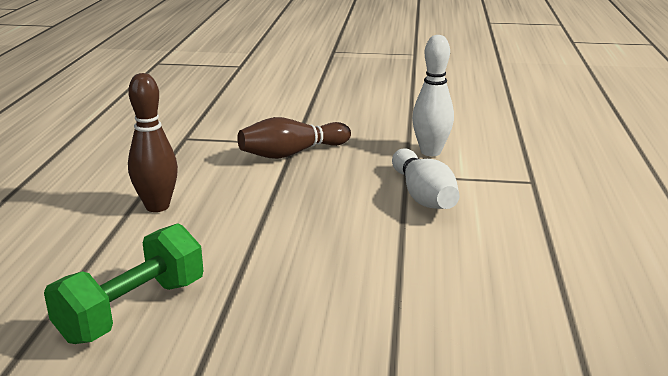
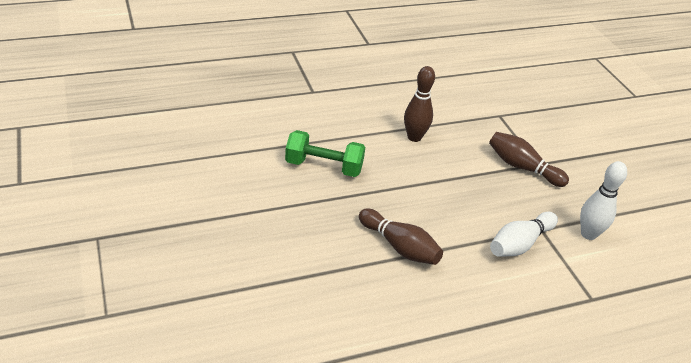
camera: 60 degrees right, 15 degrees up
none -> brown bowling pin [359,209,443,265]

